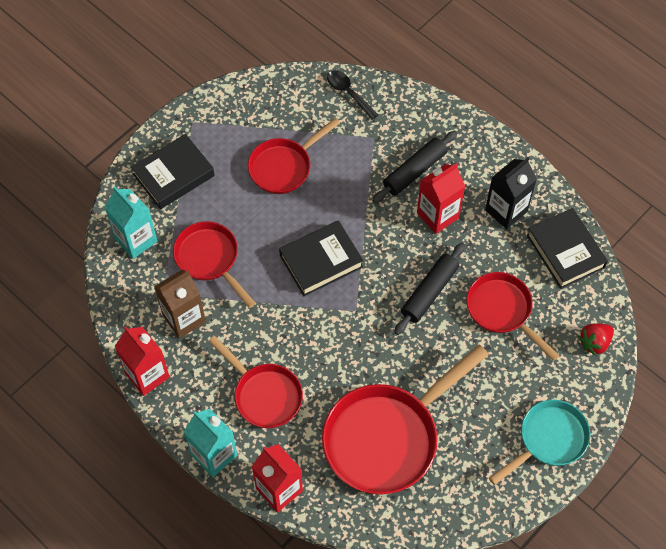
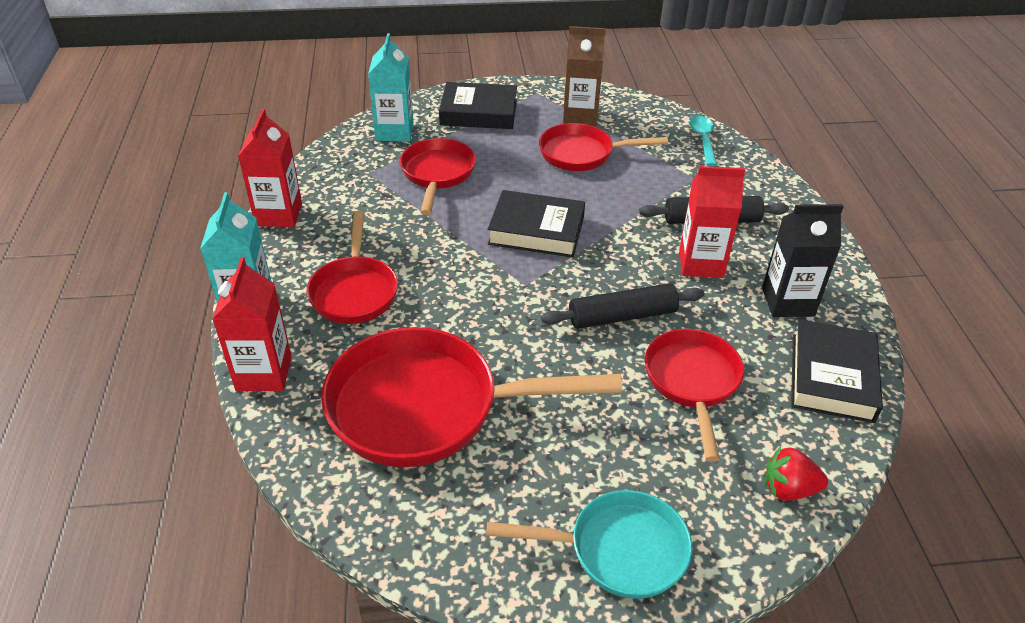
camera: 40 degrees right, 20 degrees down
brown carton [154,269,206,339] -> brown carton moved to [563,26,606,126]
black spoon [327,70,378,120] -> turquoise spoon [690,116,717,166]

